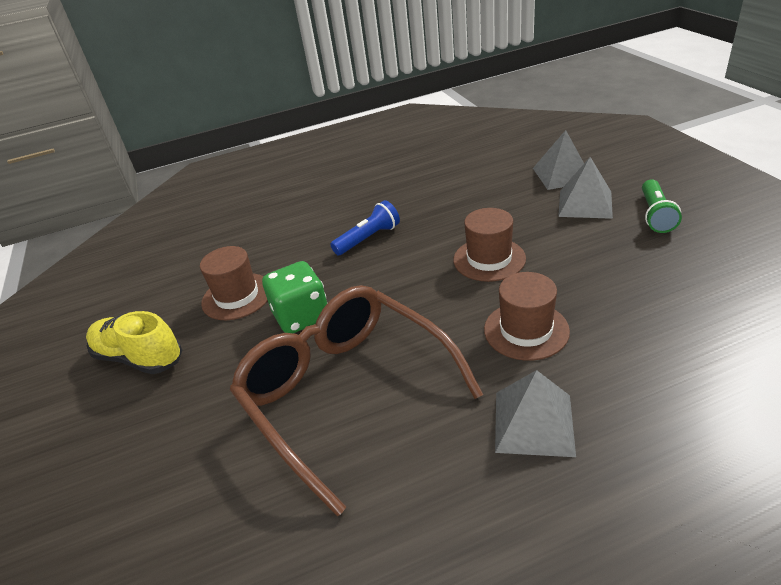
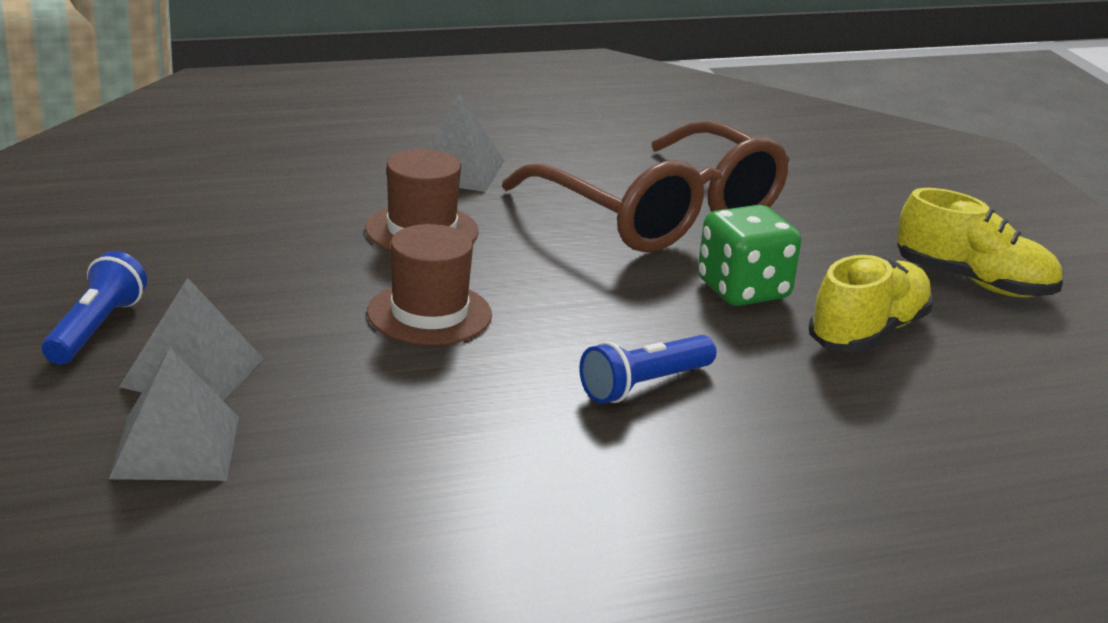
camera: 175 degrees right, 10 degrees down
brown hat [200,246,268,320] -> yellow shoe [808,255,933,353]
green flashlight [642,179,682,233] -> blue flashlight [42,251,147,365]

